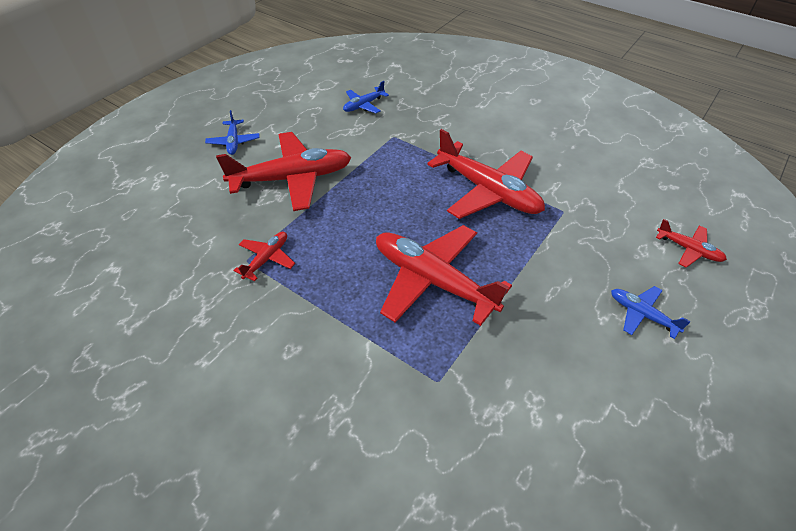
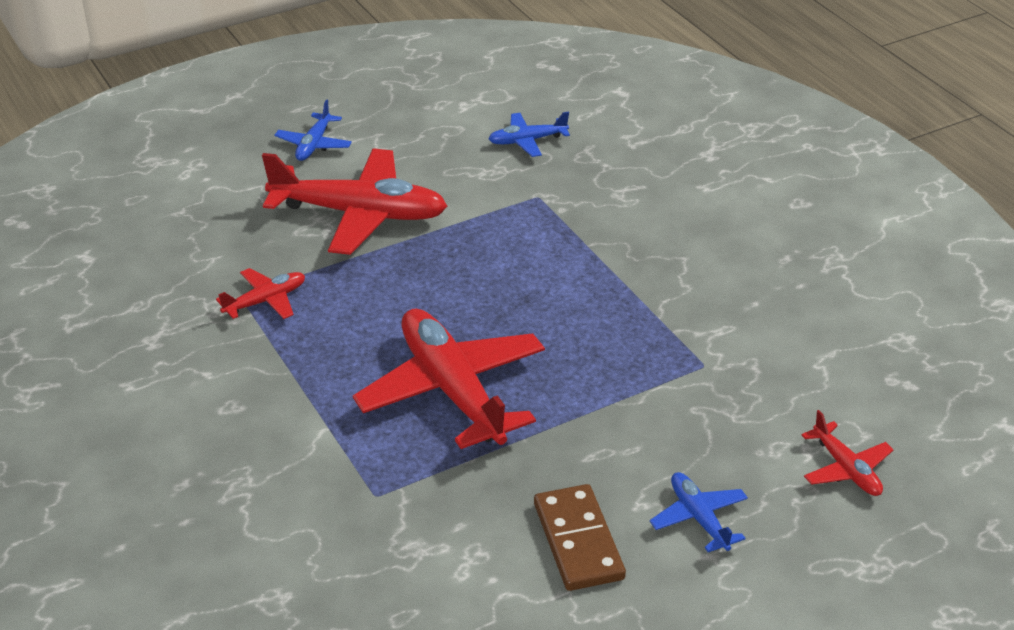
camera: 25 degrees right, 10 degrees down
red plane [427,129,545,219] -> none
none -> brown domino [534,484,626,591]

